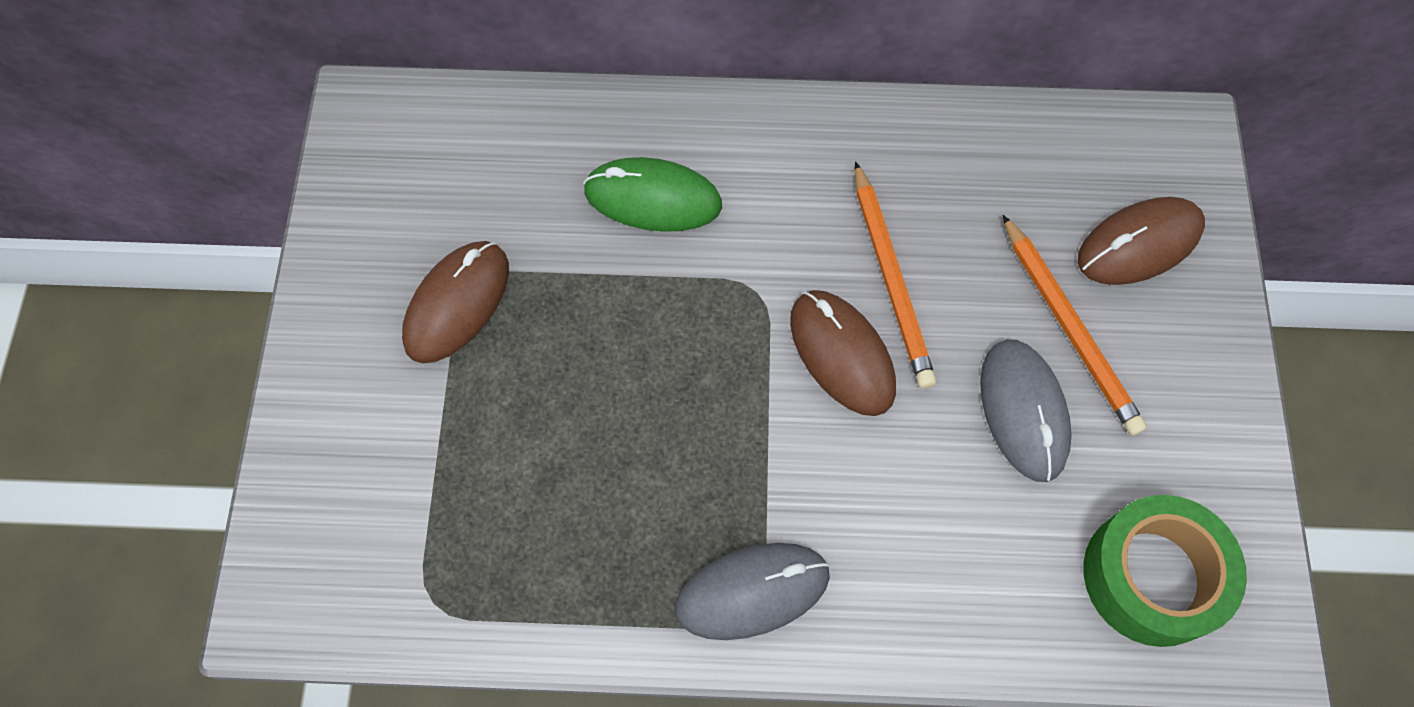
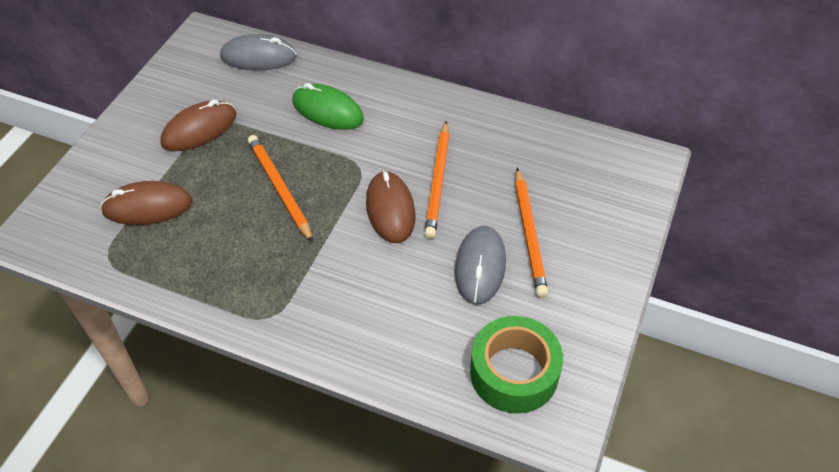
camera: 20 degrees right, 15 degrees down
grey mouse [675,543,830,640] -> grey mouse moved to [220,34,297,70]
brown mouse [1078,197,1205,285] -> brown mouse moved to [100,181,192,225]
none -> orange pencil [248,135,313,243]

